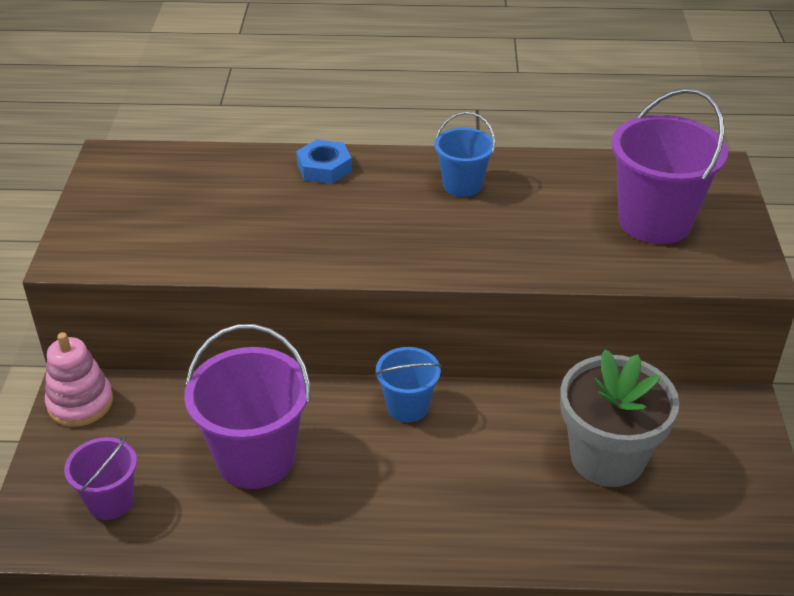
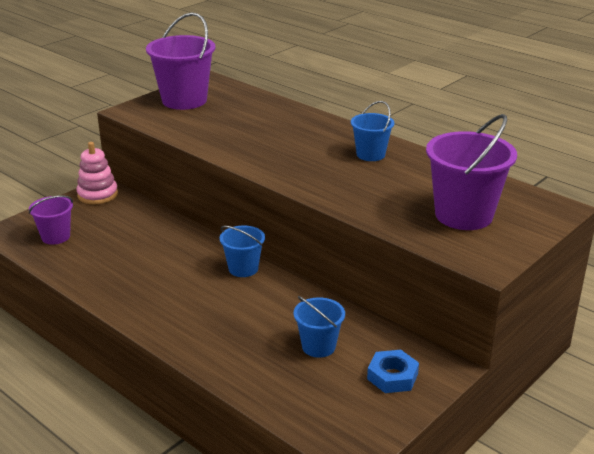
camera: 40 degrees right, 10 degrees down
purple bucket [184,324,310,489] -> purple bucket moved to [146,12,216,110]
blue nut [296,139,352,184] -> blue nut moved to [367,350,419,393]
grey flower pot [560,349,679,487] -> blue bucket [294,296,345,358]

